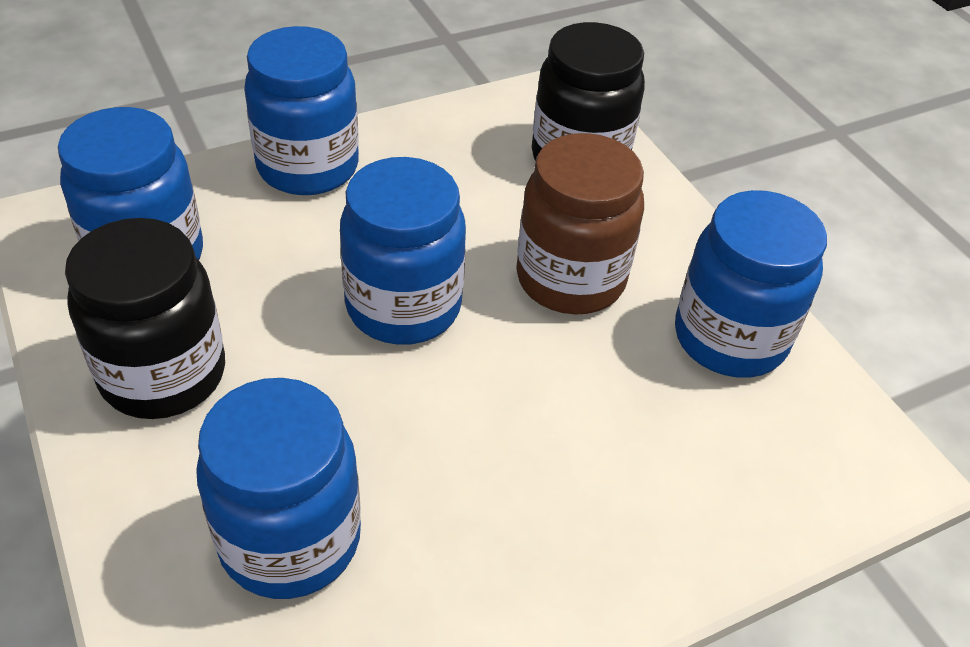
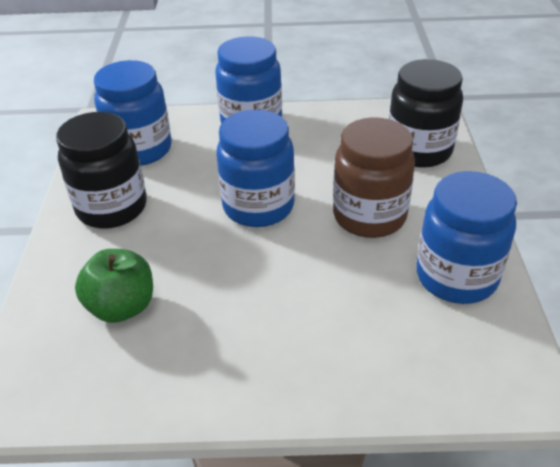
camera: 30 degrees right, 5 degrees down
blue jar [196,378,361,599] -> green apple [75,249,153,323]

